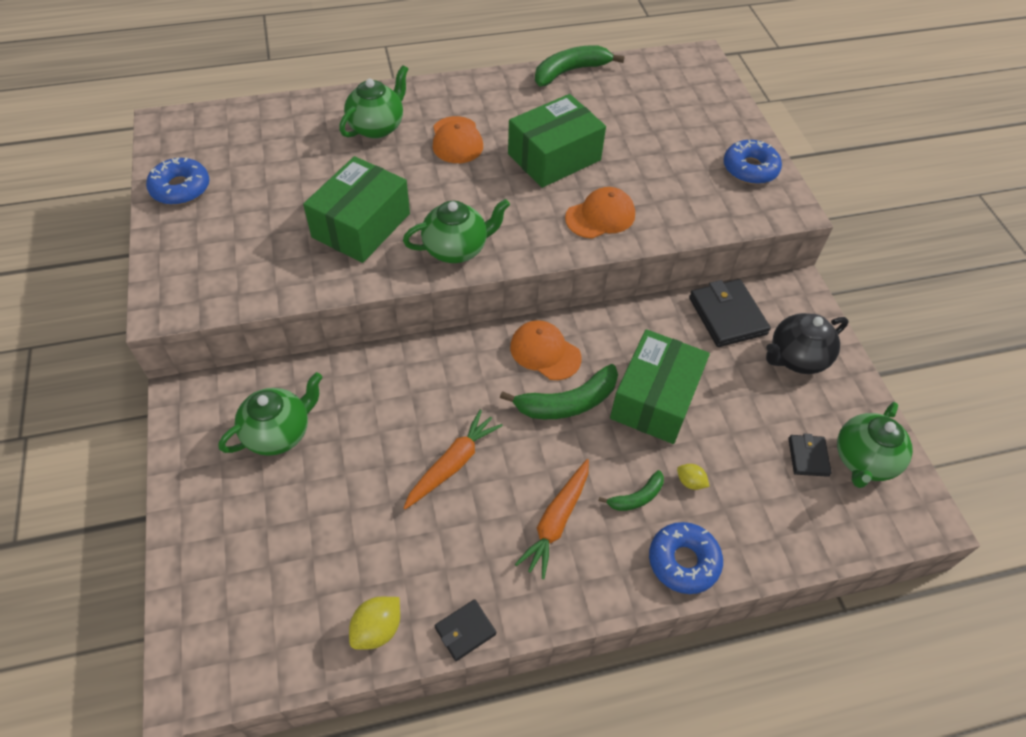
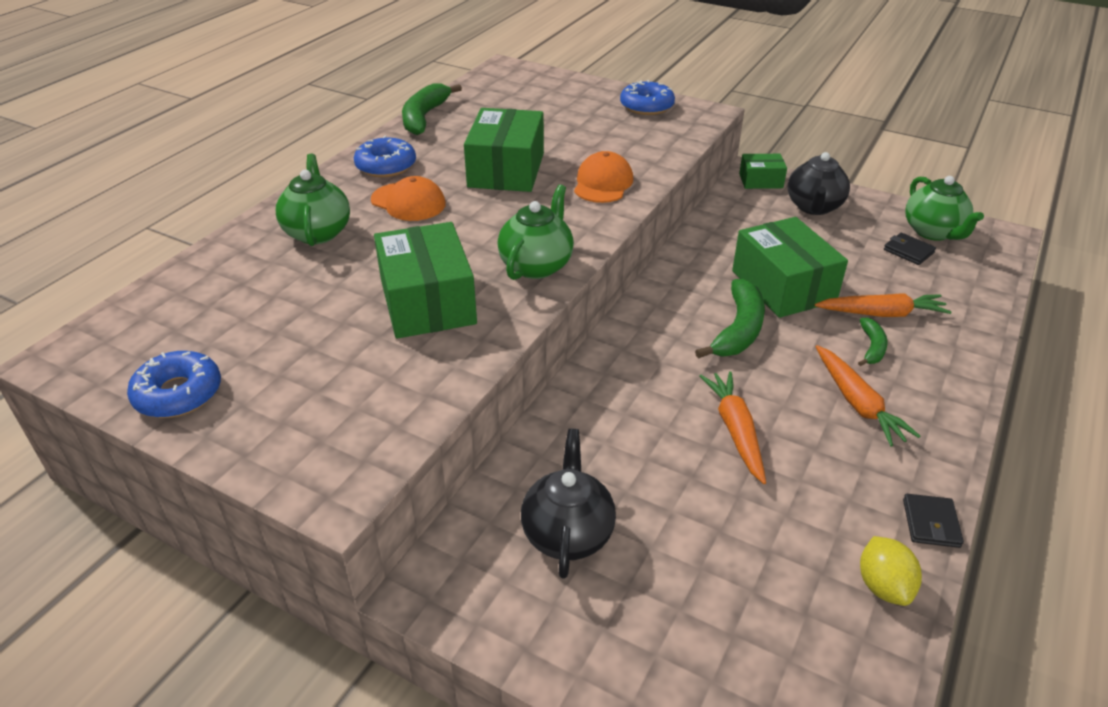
camera: 45 degrees left, 15 degrees down
green teapot [219,372,323,456] -> black teapot [521,429,616,579]
orange cap [510,320,582,380] -> none
blue donut [649,522,723,594] -> blue donut moved to [354,136,416,177]
yellow lemon [677,464,710,490] -> orange carrot [814,293,951,317]
black wallet [689,279,771,347] -> none
none -> green box [739,154,787,189]

